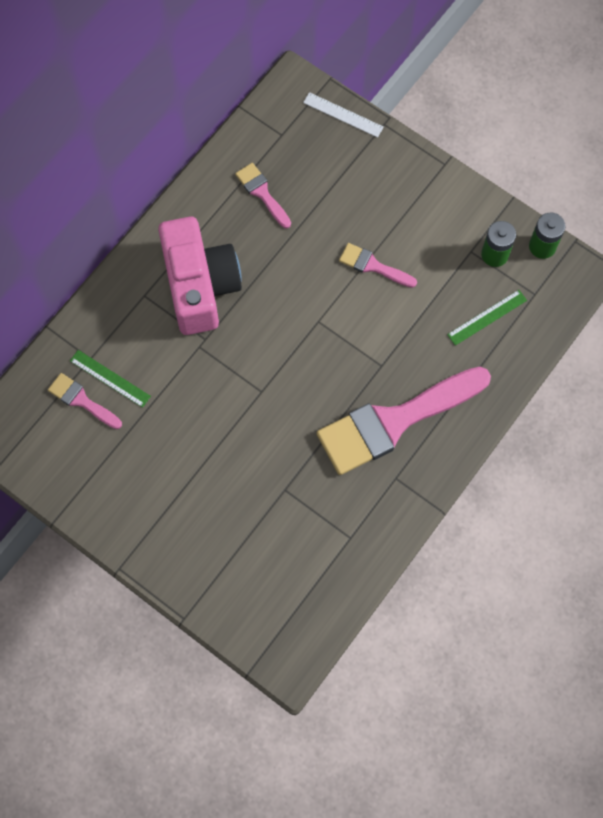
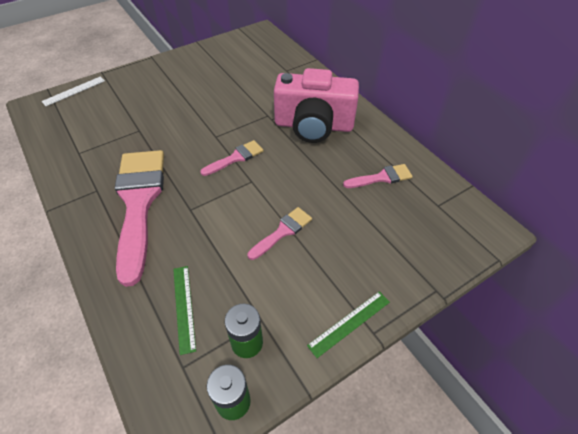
camera: 110 degrees right, 20 degrees down
pink brush [48,373,122,429] -> pink brush moved to [200,140,264,176]
green ruler [70,350,151,408] -> green ruler moved to [307,291,390,358]
white ruler [303,92,384,138] -> white ruler moved to [41,76,105,106]

